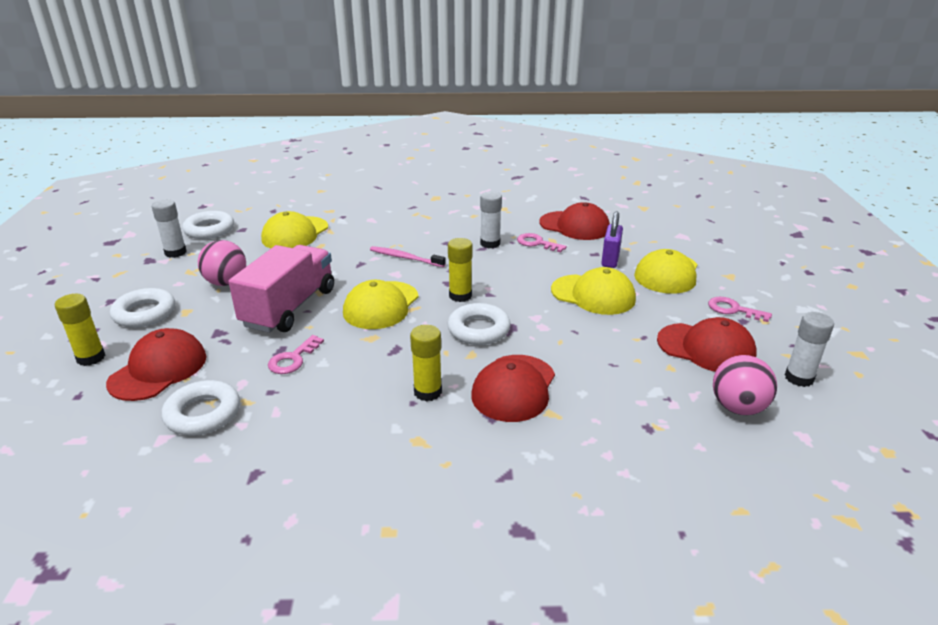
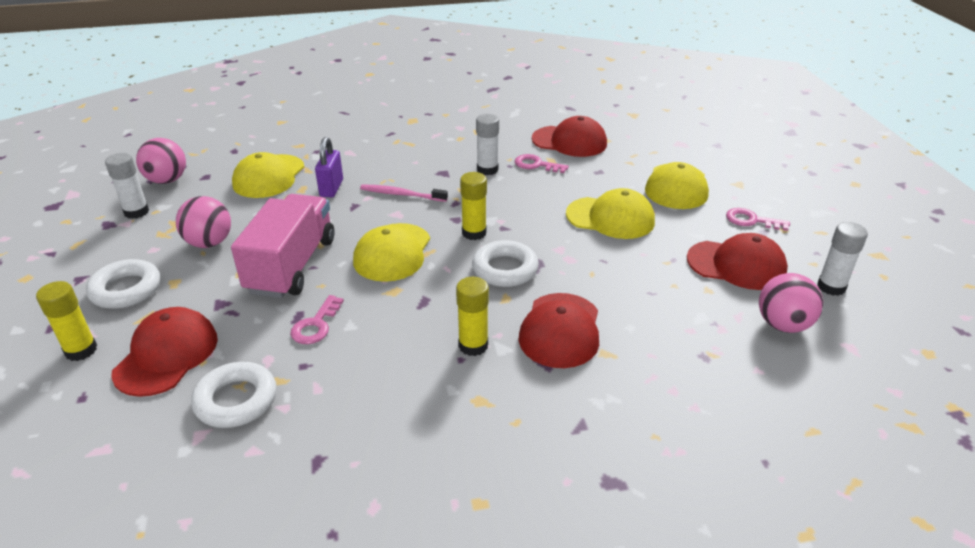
camera: 10 degrees left, 5 degrees up
white ring [182,211,234,239] -> pink ball [136,138,186,184]
purple padlock [601,211,623,268] -> purple padlock moved to [315,137,343,197]

